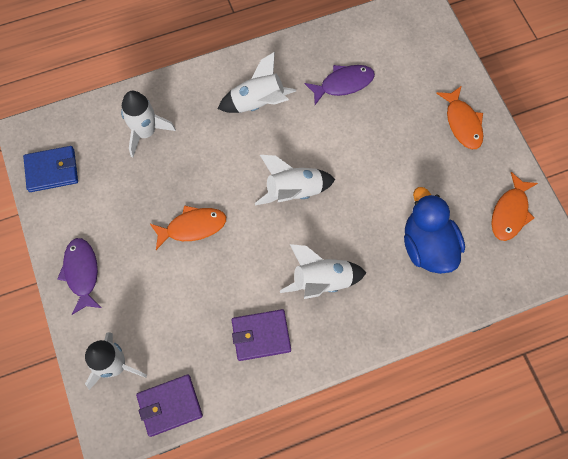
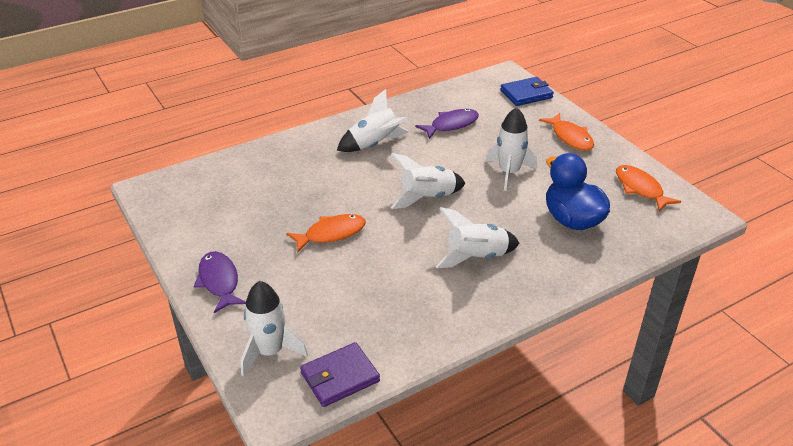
camera: 10 degrees left, 30 degrees down
blue wallet [23,146,78,192] -> blue wallet moved to [500,77,554,106]
white rocket [121,91,176,157] -> white rocket moved to [485,107,537,191]
purple wallet [232,309,291,361] -> none
orange fish [491,172,538,241] -> orange fish turned 135 degrees clockwise [616,165,681,212]

